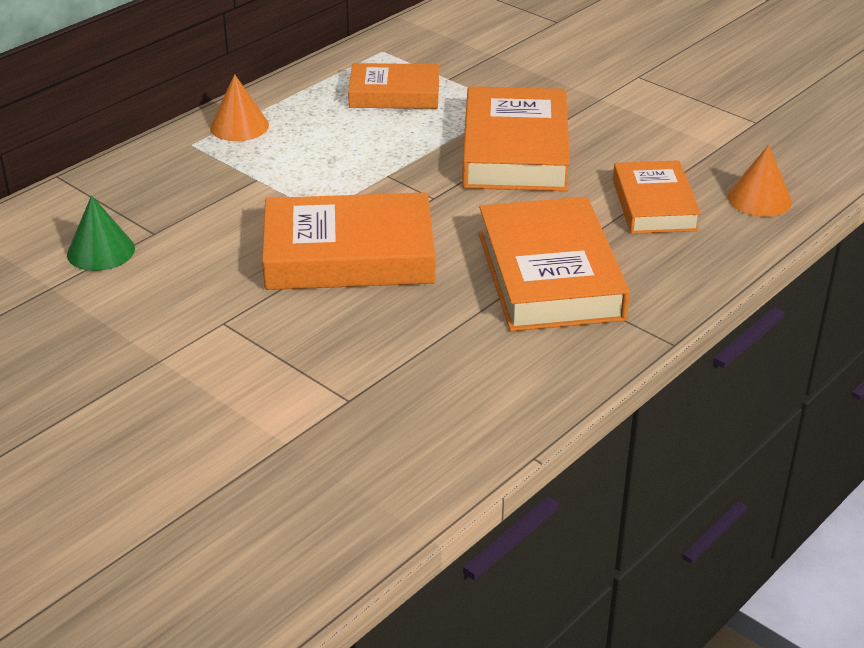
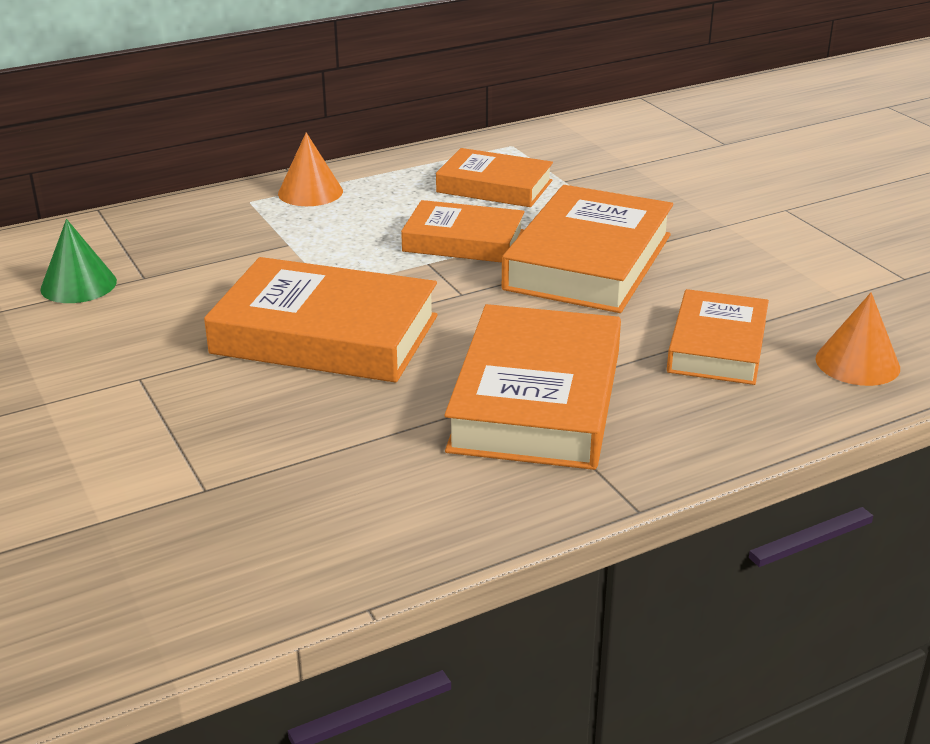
camera: 20 degrees right, 5 degrees down
none -> orange book [401,200,525,263]

